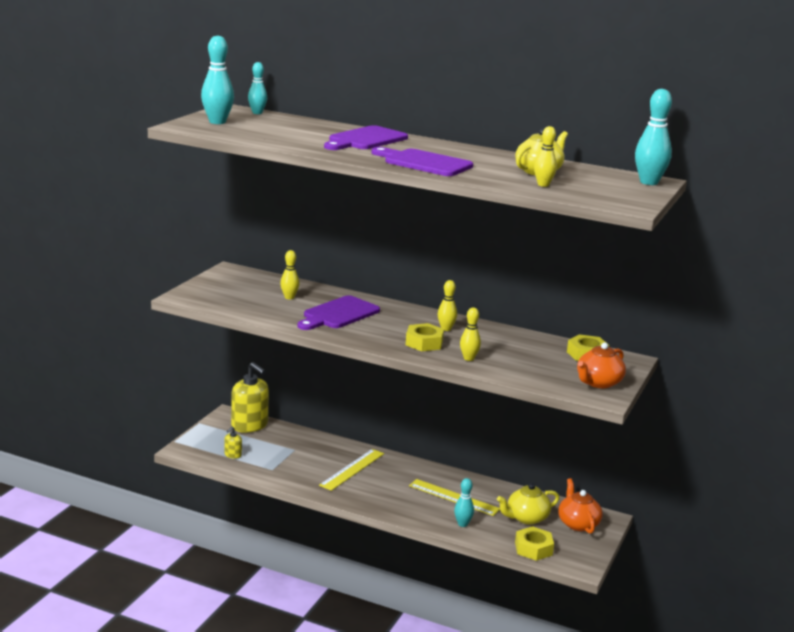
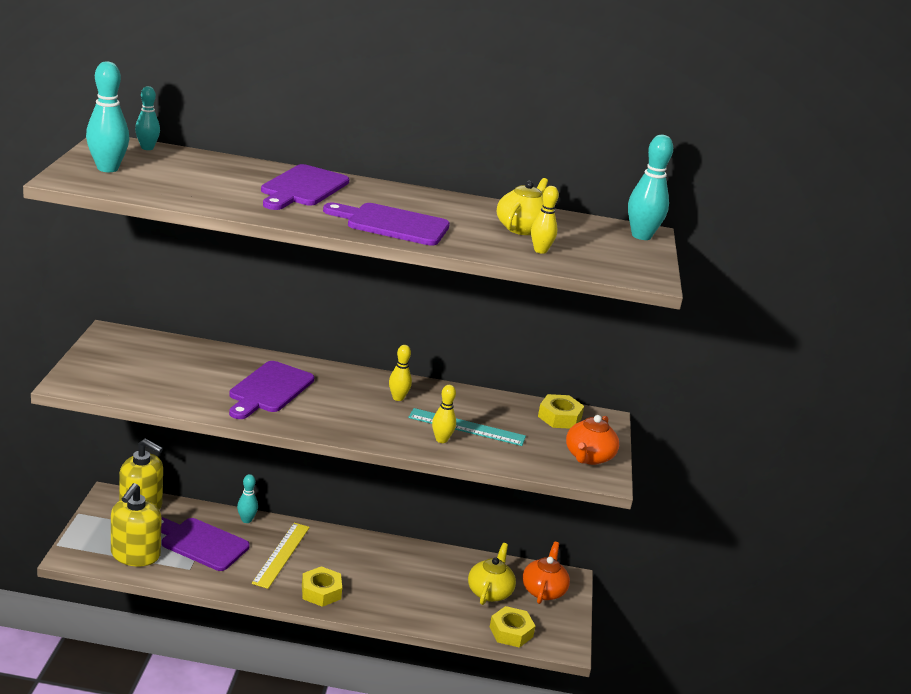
camera: 20 degrees left, 5 degrees up
yellow soap dispenser [225,426,242,459] -> yellow soap dispenser [111,483,162,566], size x2.26
yellow bowling pin [280,250,299,299] -> none
yellow nut [406,323,444,351] -> yellow nut moved to [302,566,342,607]
yellow ruler [409,479,500,516] -> none
turquoise bowling pin [454,478,474,527] -> turquoise bowling pin moved to [237,474,258,523]
yellow teapot [497,483,559,525] -> yellow teapot turned 150 degrees clockwise [468,543,516,605]
orange teapot [558,478,603,534] -> orange teapot turned 45 degrees clockwise [522,542,570,604]
none -> purple cutting board [161,517,250,571]
none -> turquoise ruler [408,408,526,446]

